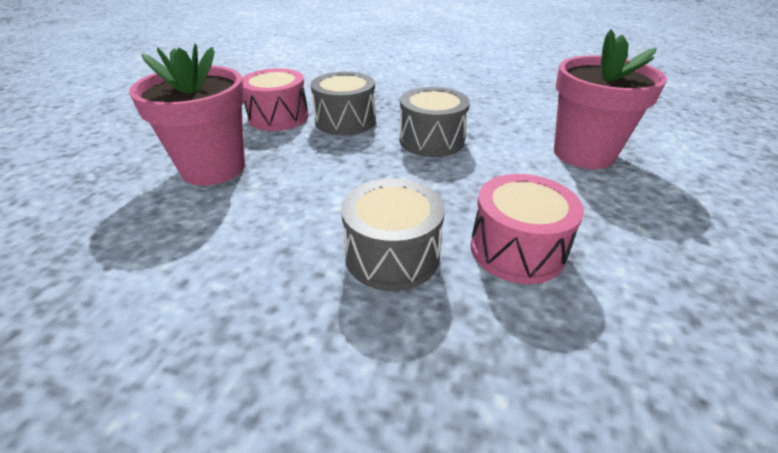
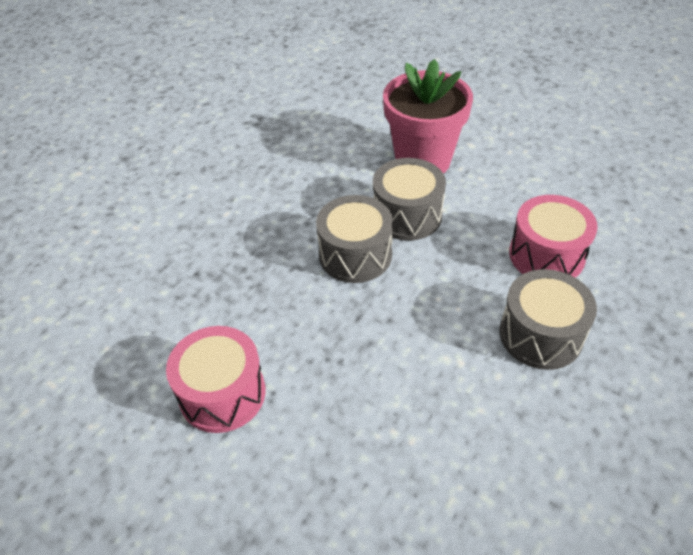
camera: 70 degrees left, 10 degrees up
pink flower pot [129,43,245,186] -> none
grey drum [311,72,376,135] -> grey drum moved to [373,158,446,241]

